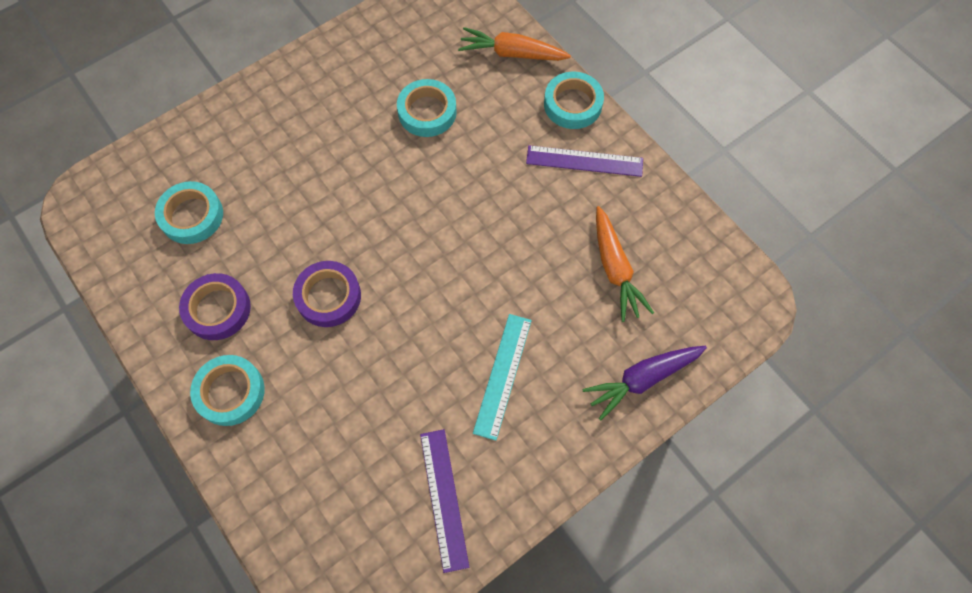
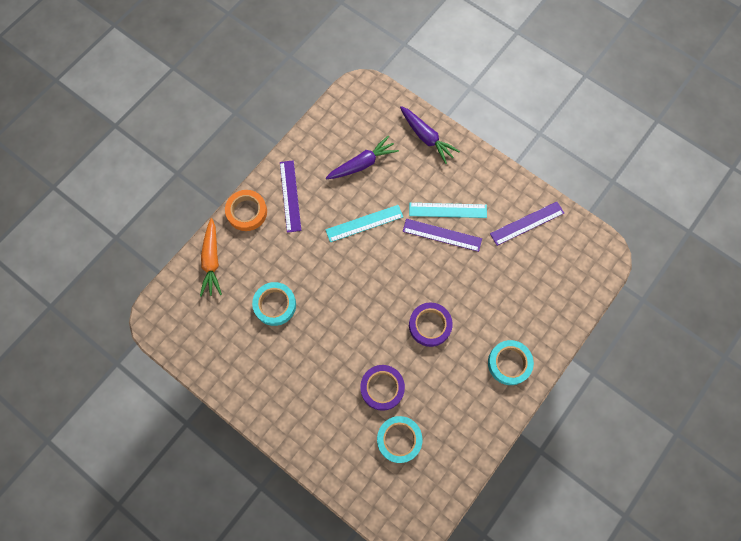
camera: 105 degrees left, 5 degrees up
purple tape [179,273,251,340] -> purple tape moved to [360,365,405,411]
turquoise tape [544,72,604,129] -> orange tape [225,190,267,231]
orange carrot [596,206,654,322] -> purple carrot [326,136,399,179]
none -> turquoise ruler [325,205,403,242]
none -> purple ruler [403,219,482,252]

